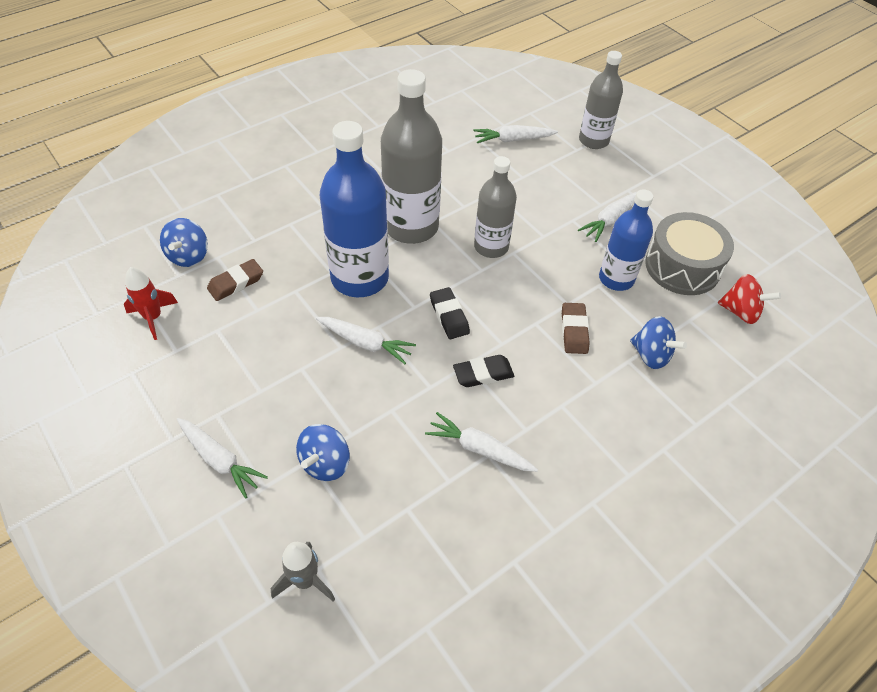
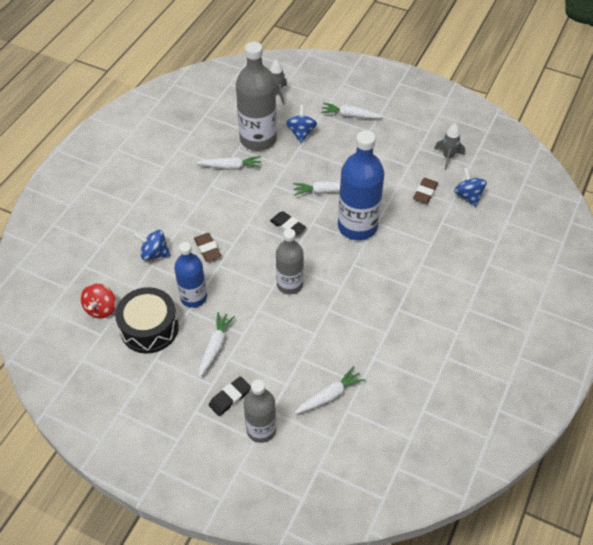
camera: 155 degrees right, 0 degrees up
red rocket [124,267,178,340] -> grey rocket [434,123,465,170]
grey bottle [381,69,442,244] -> grey bottle moved to [236,42,277,151]
black eraser [453,355,514,387] -> black eraser moved to [209,376,251,416]
grey drum [645,212,734,295] -> black drum [115,287,179,353]
red spinning top [718,274,781,324] -> red spinning top turned 75 degrees counterclockwise [81,284,116,319]

